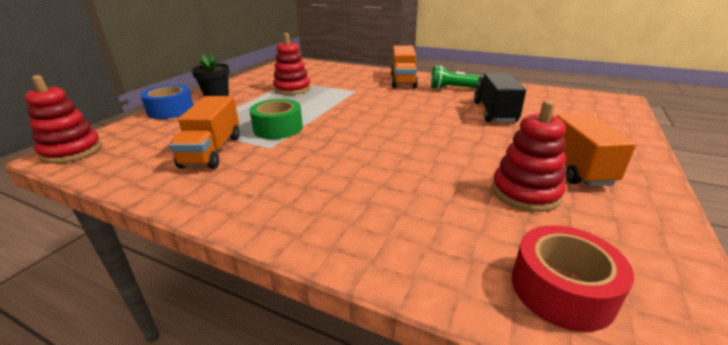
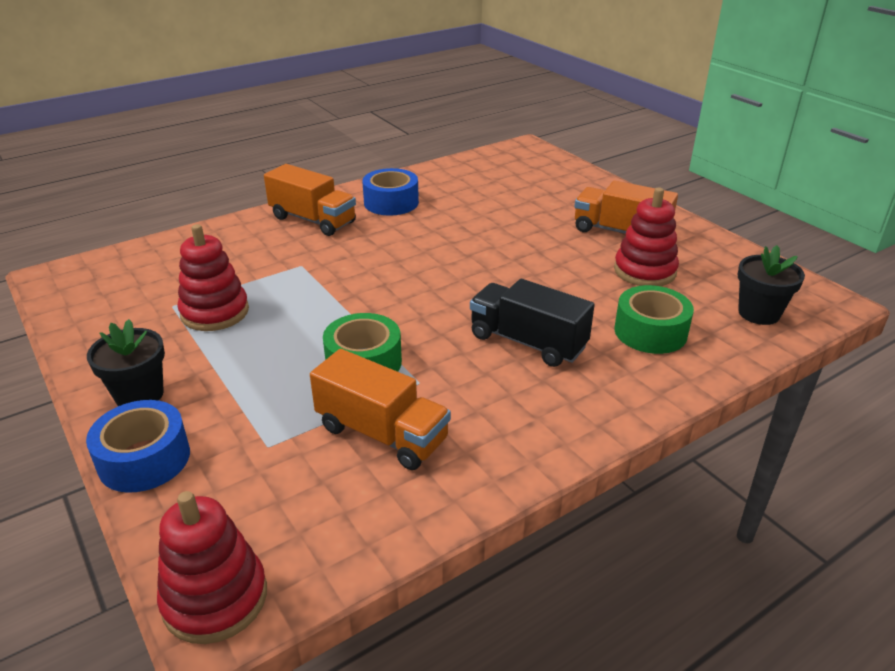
camera: 60 degrees left, 5 degrees up
green flashlight [431,65,481,90] -> blue tape [362,168,419,216]
black truck [474,73,526,122] -> black truck moved to [470,279,594,367]
red tape [512,225,634,332] -> black flower pot [738,245,805,325]
none -> green tape [614,285,694,354]

